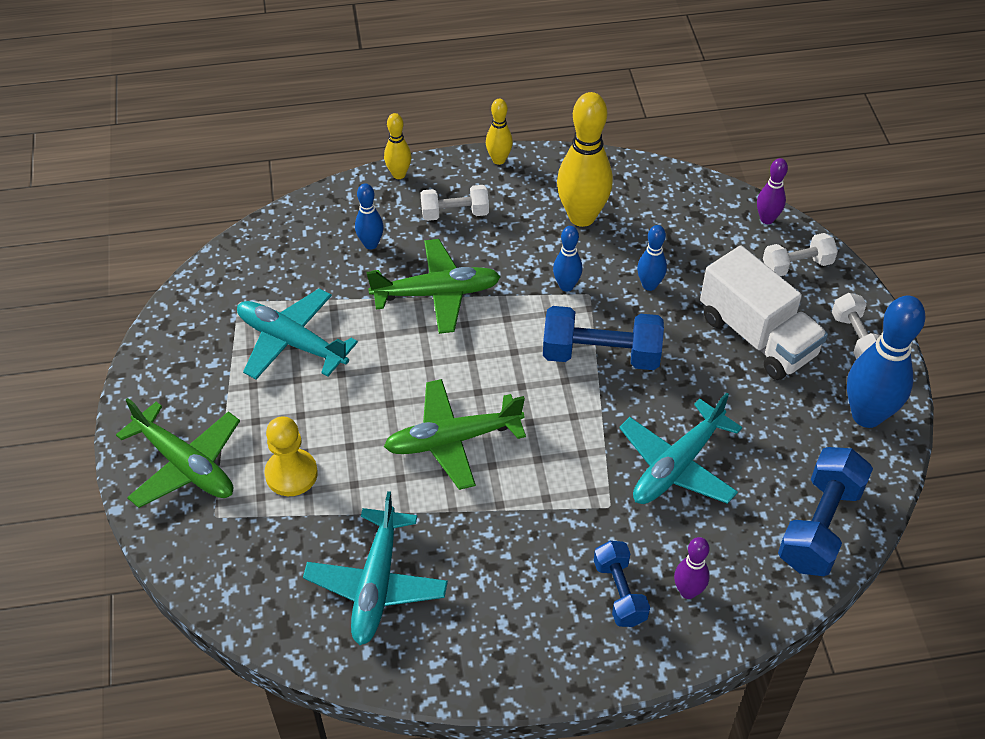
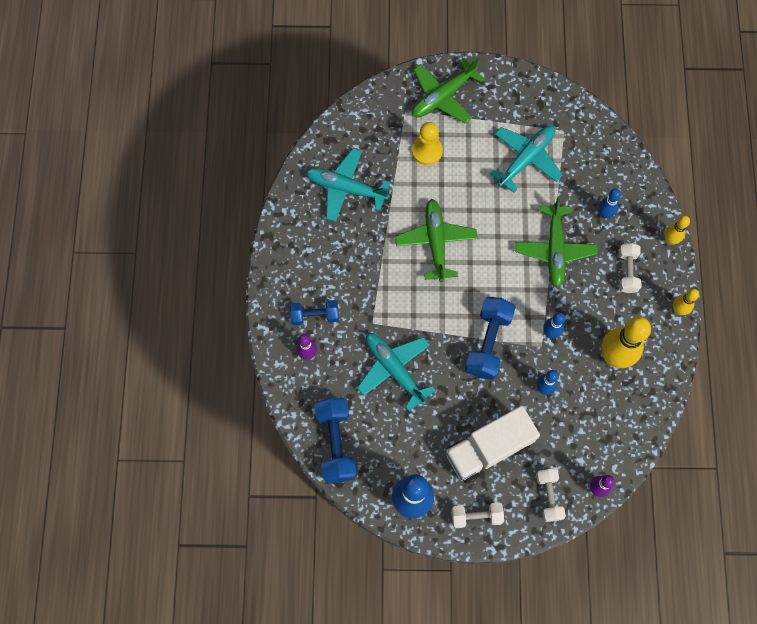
camera: 100 degrees right, 20 degrees up
blue dumbbell [778,447,873,576] -> blue dumbbell turned 45 degrees clockwise [314,398,357,483]

